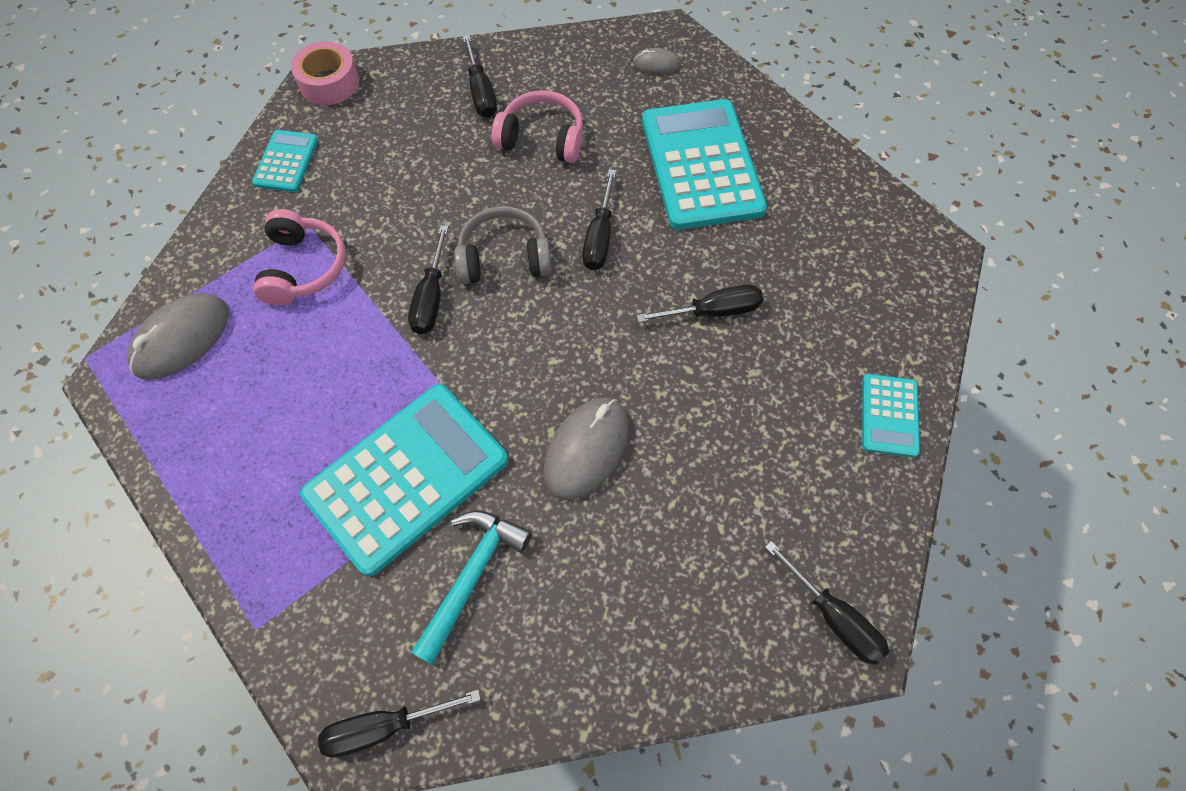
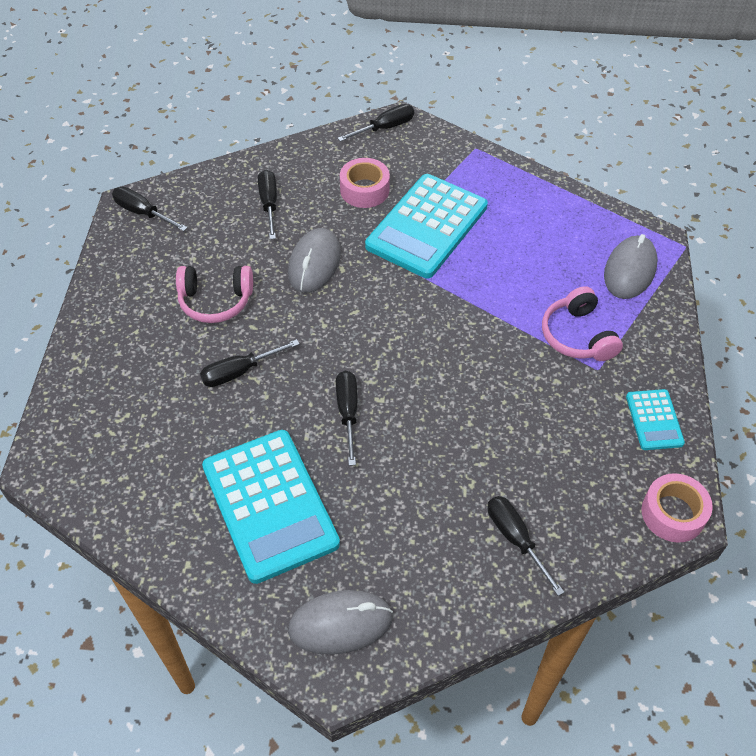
camera: 165 degrees right, 10 degrees down
black screwdriver [408,225,449,334] -> black screwdriver moved to [258,170,277,239]
turquoise hammer [411,510,532,665] -> pink tape [340,158,390,208]
grey headphones [454,206,552,284] -> none
pink headphones [492,90,583,163] -> pink headphones moved to [176,266,253,323]
grey mouse [633,48,681,75] -> grey mouse [288,590,393,655], size x1.92
turquoise calculator [862,374,920,458] -> none

